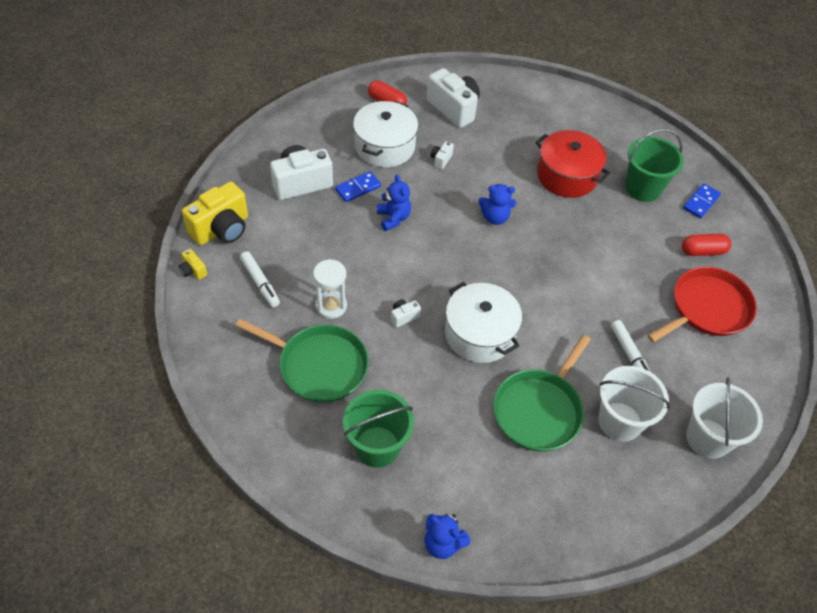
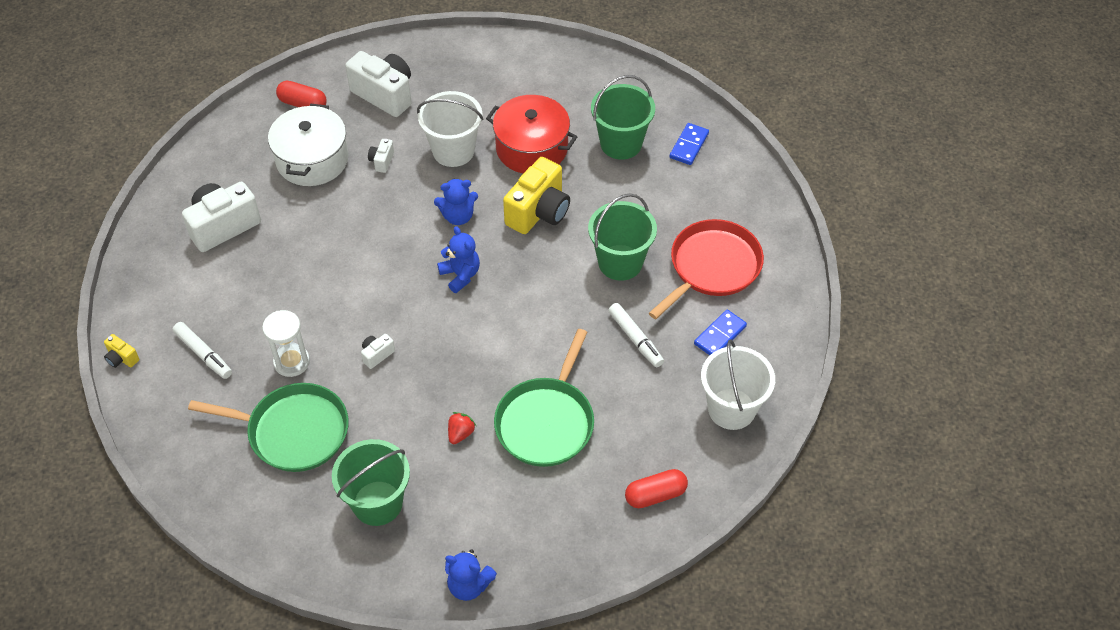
camera: 10 degrees left, 0 degrees up
yellow camera [182,182,248,245] -> yellow camera moved to [503,157,570,234]
blue domino [335,171,381,202] -> blue domino moved to [694,310,747,355]
blue teddy bear [377,174,411,231] -> blue teddy bear moved to [437,226,480,293]
white pot [445,282,522,363] -> none
white bucket [598,366,670,442] -> white bucket moved to [417,91,483,167]
red capsule [682,234,731,256] -> red capsule moved to [625,469,688,508]
none -> red strawberry [448,412,476,444]
none -> green bucket [588,194,657,281]

